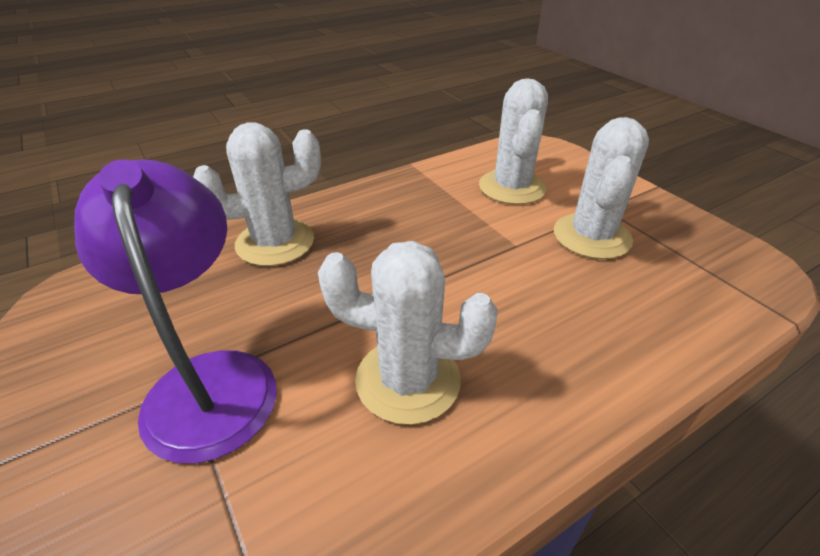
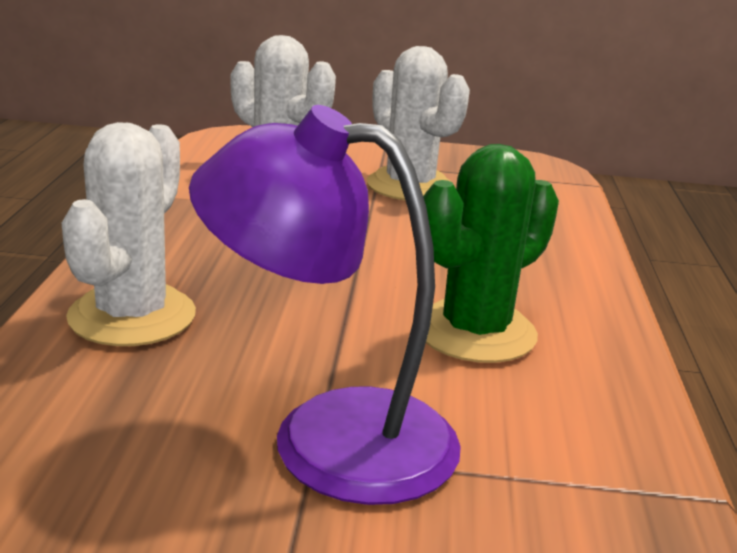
camera: 55 degrees left, 15 degrees down
white cactus [318,241,498,425] -> green cactus [423,144,559,363]

